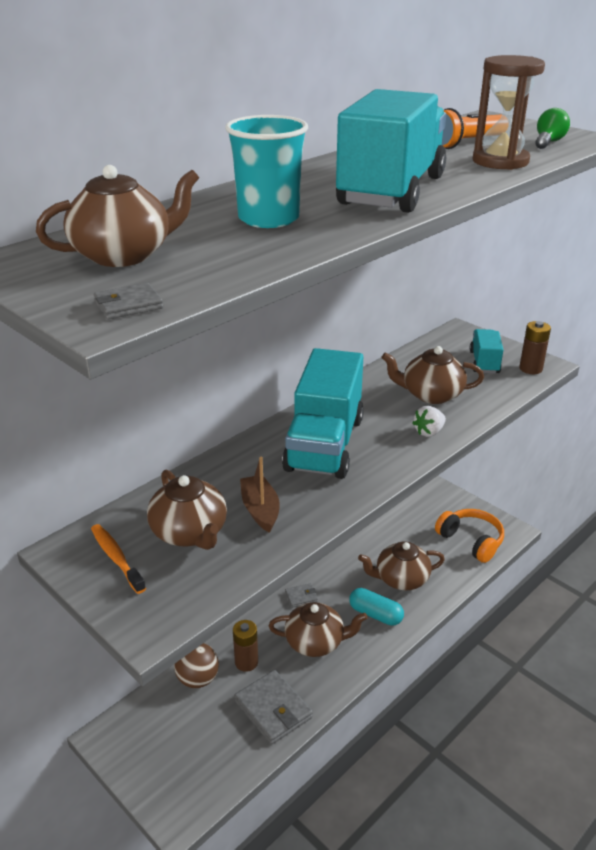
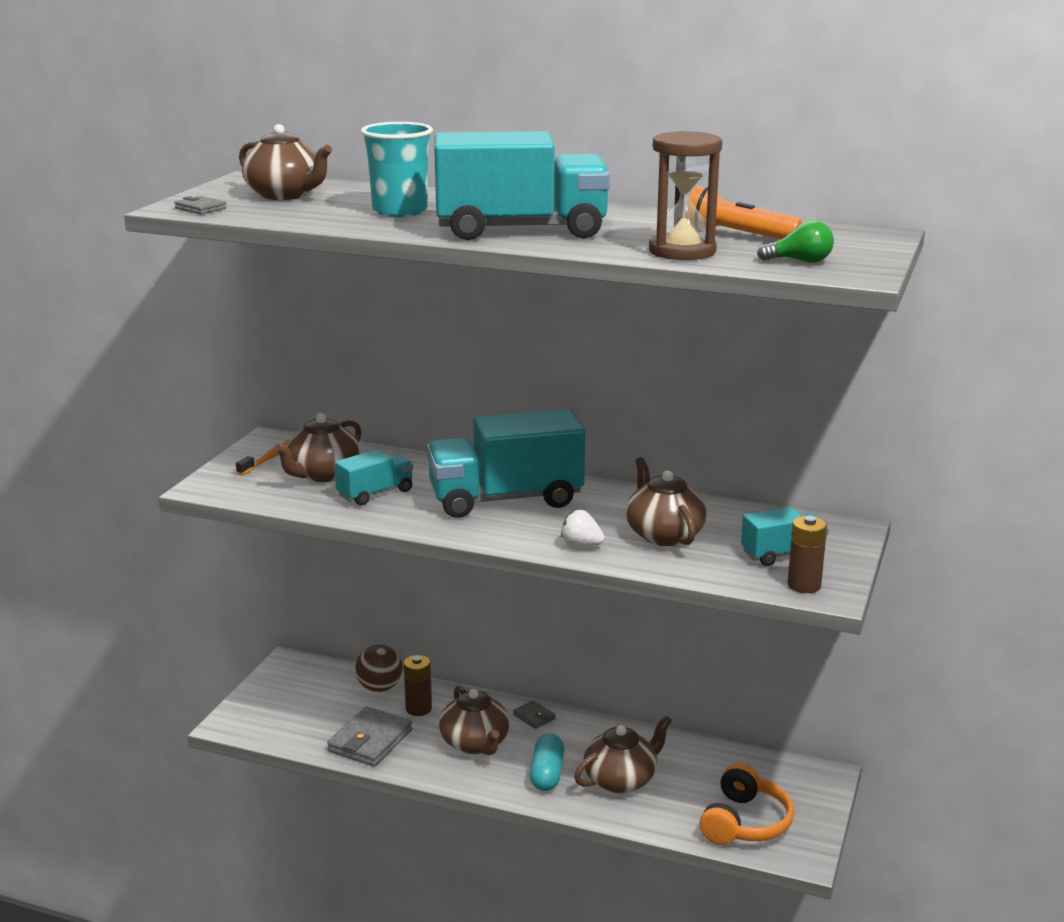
camera: 65 degrees right, 10 degrees down
brown boat [240,457,280,533] -> turquoise truck [334,450,413,506]
brown teapot [358,541,445,590] -> brown teapot turned 90 degrees clockwise [574,715,672,793]

